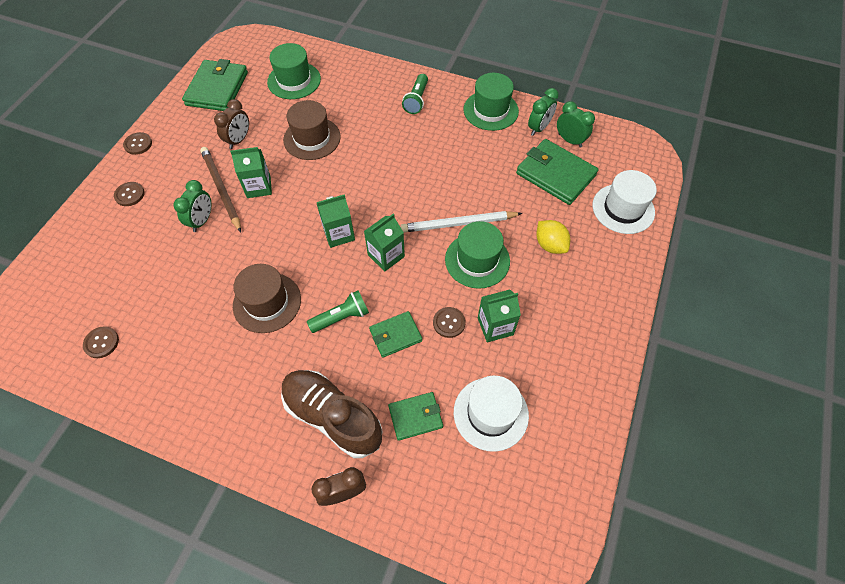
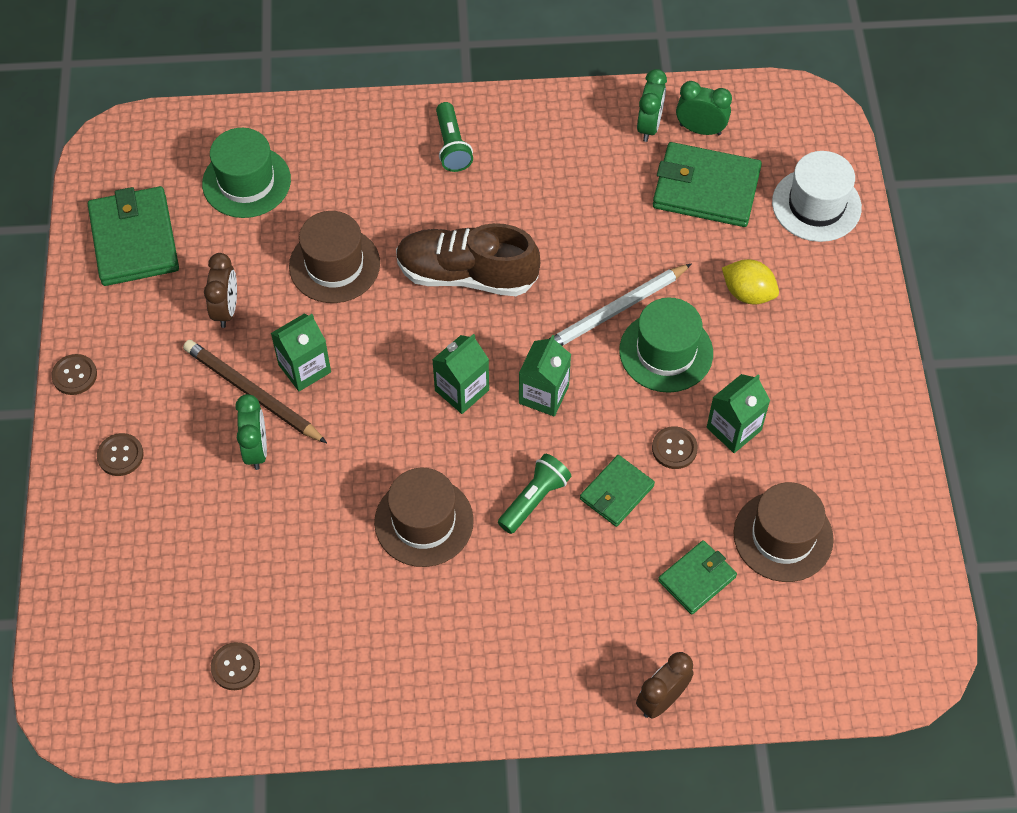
camera: 25 degrees left, 0 degrees up
brown shoe [281,370,383,458] -> brown shoe moved to [396,223,540,296]
white hat [454,376,529,452] -> brown hat [733,482,834,582]
green hat [464,73,519,131] -> none

